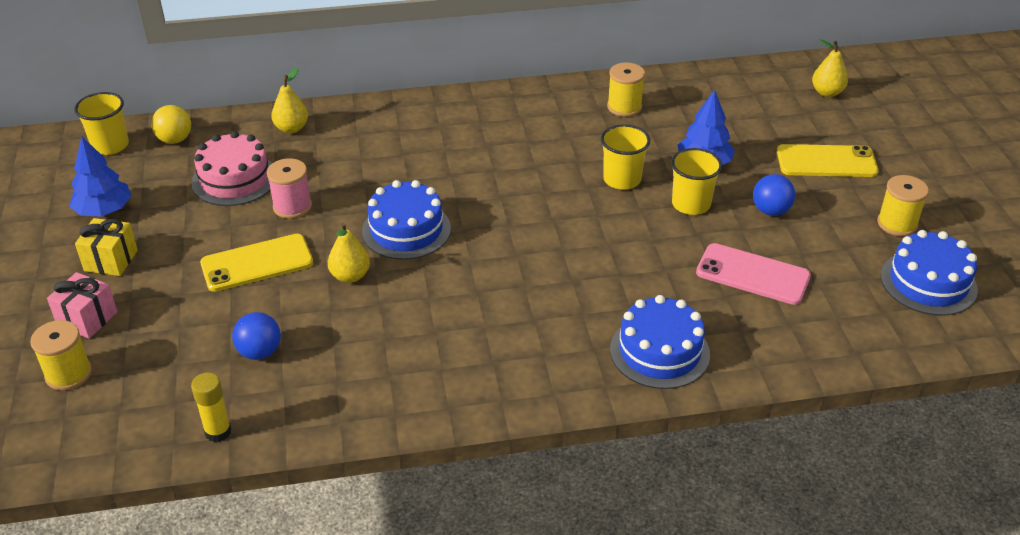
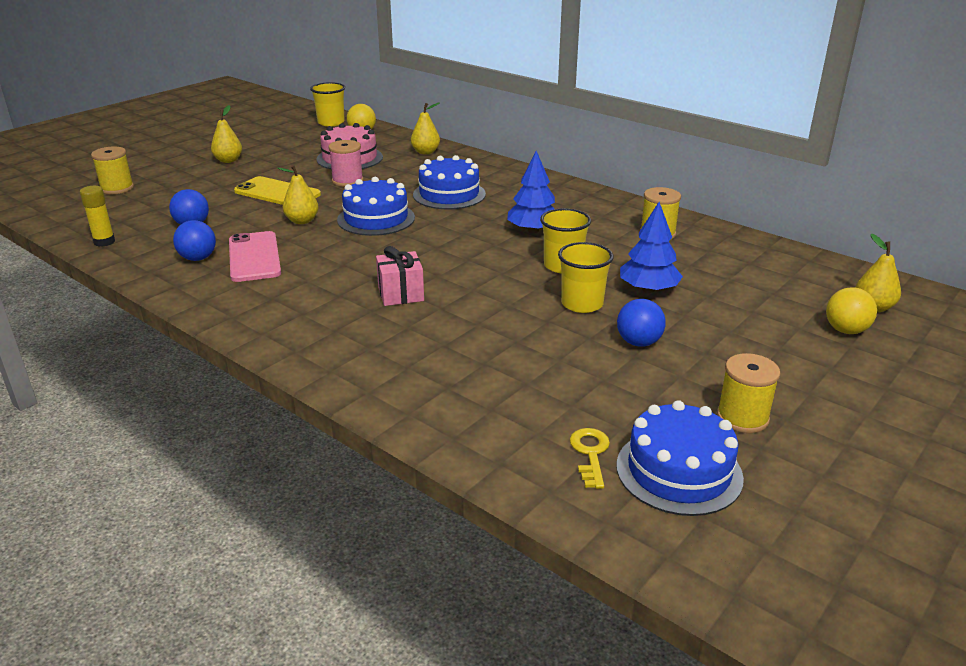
camera: 50 degrees right, 10 degrees down
pink gift [47,272,117,339] -> pink gift moved to [376,246,424,306]
blue tree [69,136,132,216] -> blue tree moved to [507,151,555,233]
yellow gift [75,218,138,276] -> yellow pear [211,105,242,163]
blue cake [610,295,710,389] -> blue cake moved to [413,155,486,209]
pink phone [696,243,811,305] -> pink phone moved to [229,231,281,282]
yellow phone [777,144,879,177] -> none
none -> blue ball [173,220,216,261]
none -> yellow key [570,428,610,489]
none -> yellow ball [826,287,877,334]

